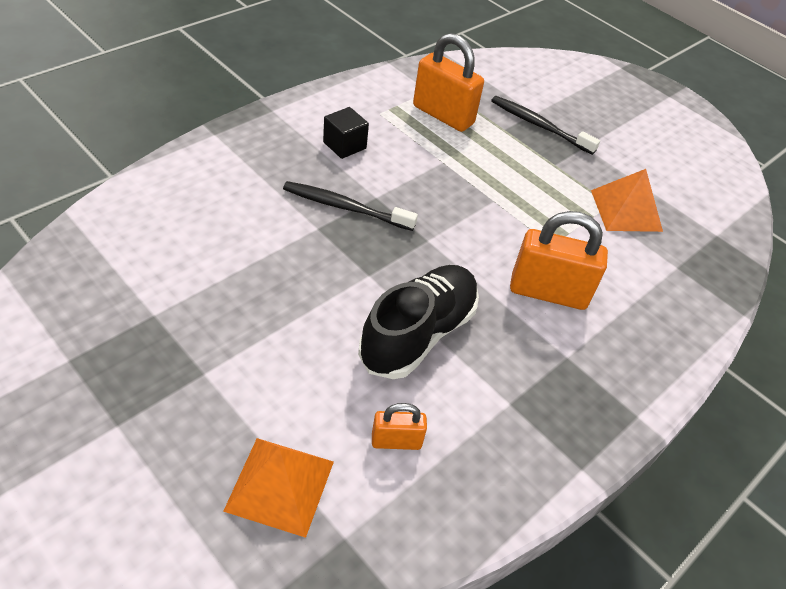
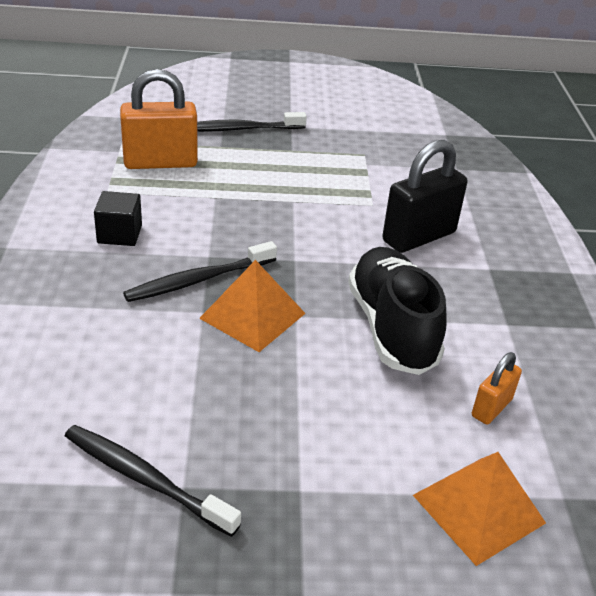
camera: 45 degrees left, 10 degrees down
orange padlock [510,211,608,310] -> black padlock [382,140,468,253]
orange pyramid [591,169,663,232] -> orange pyramid moved to [199,260,306,352]
none -> black toothbrush [65,425,241,537]

